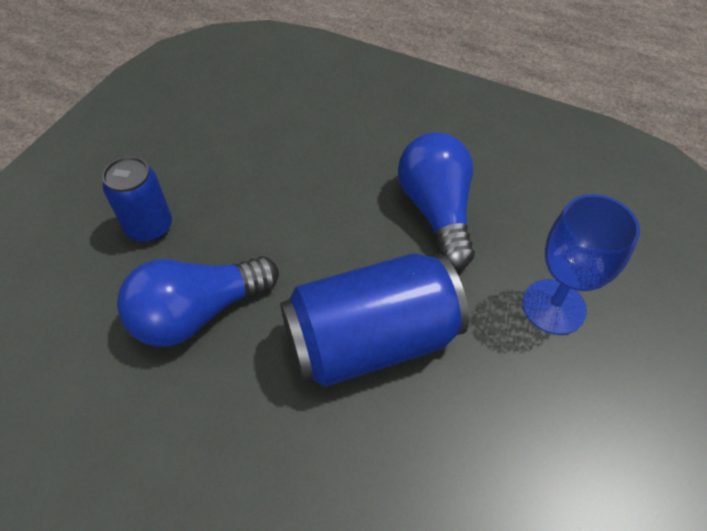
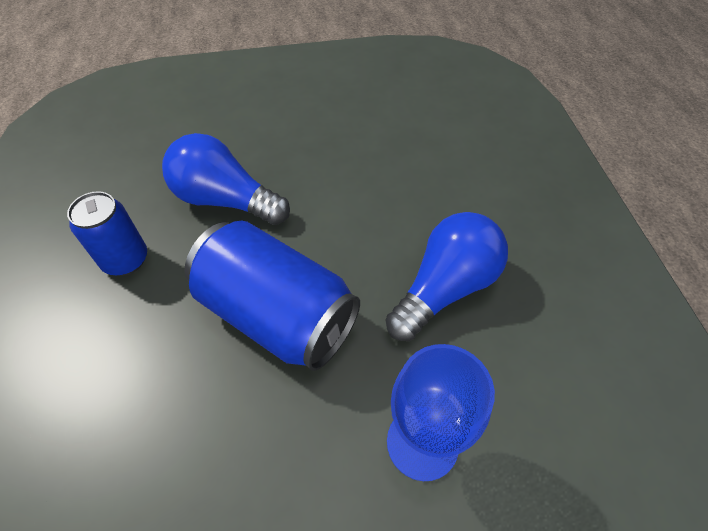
camera: 55 degrees right, 0 degrees up
blue can [102,156,172,243] -> blue can moved to [67,191,147,276]

